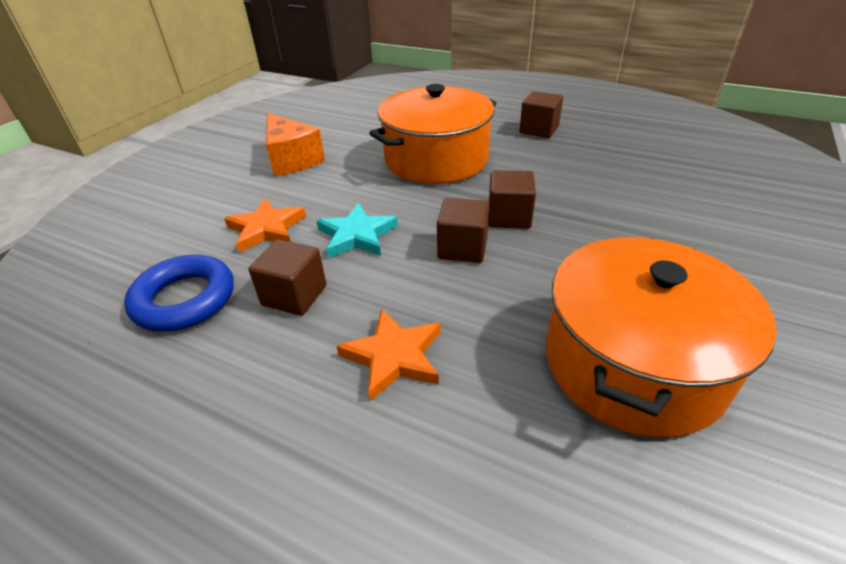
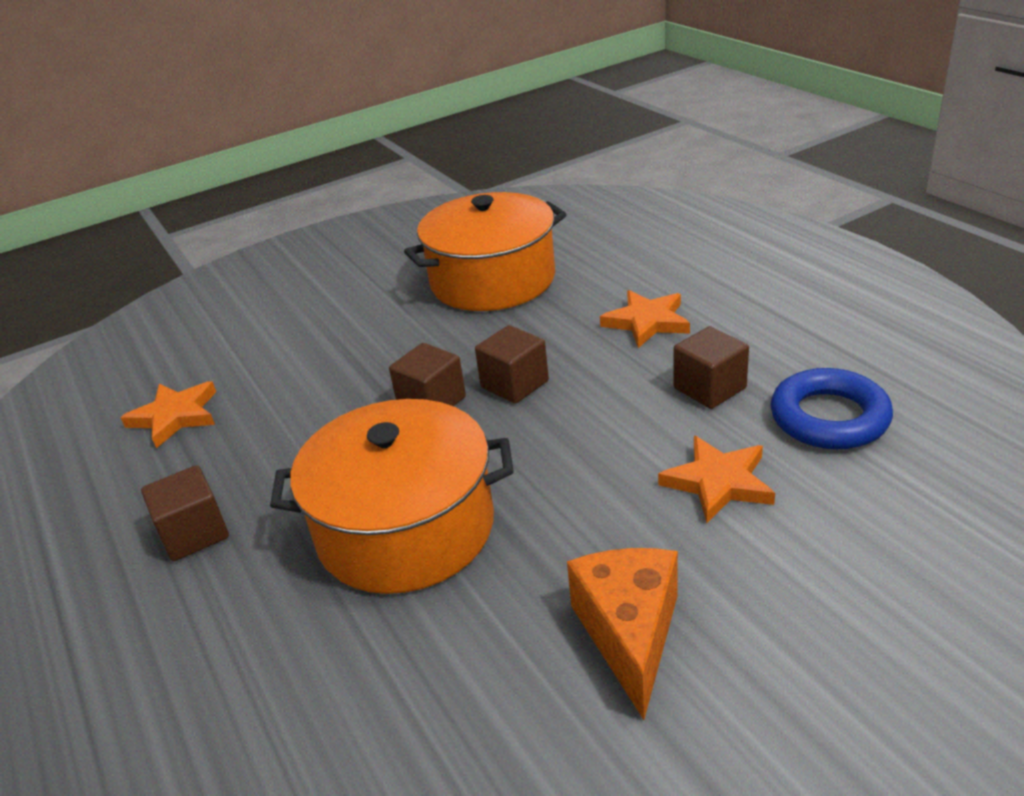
camera: 145 degrees left, 5 degrees down
turquoise star [317,203,398,258] -> none
none -> orange star [120,381,216,448]

